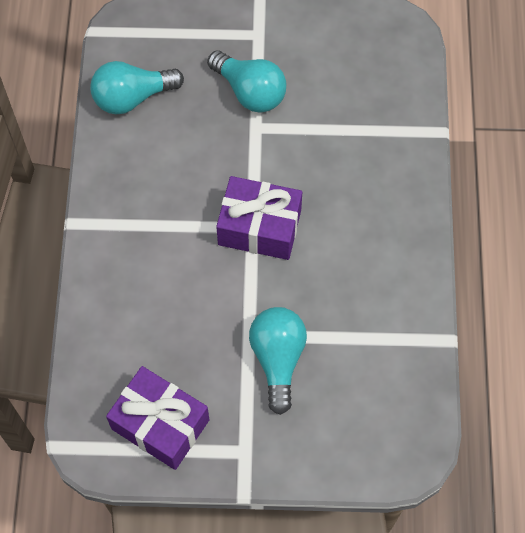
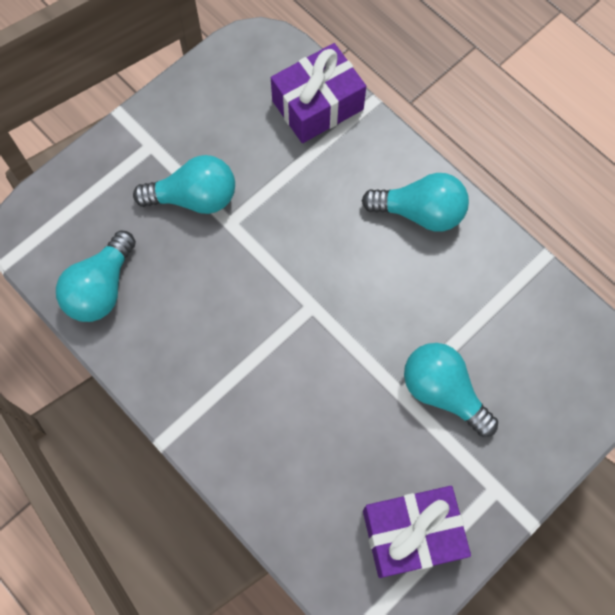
camera: 45 degrees left, 5 degrees up
purple gift [216,176,302,260] -> purple gift moved to [271,43,366,143]
none -> turquoise light bulb [362,173,469,232]

